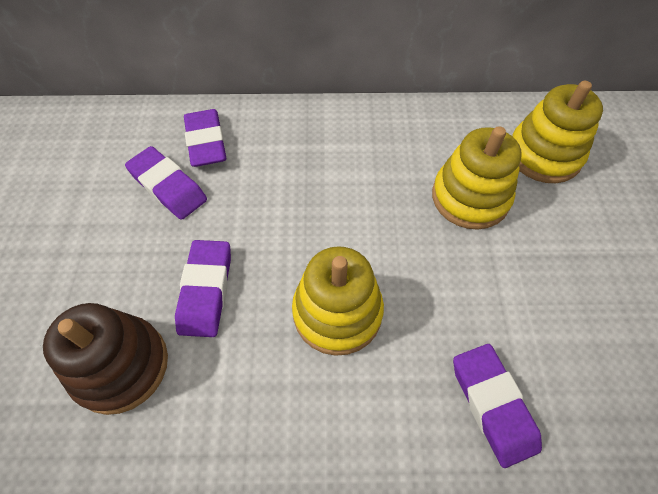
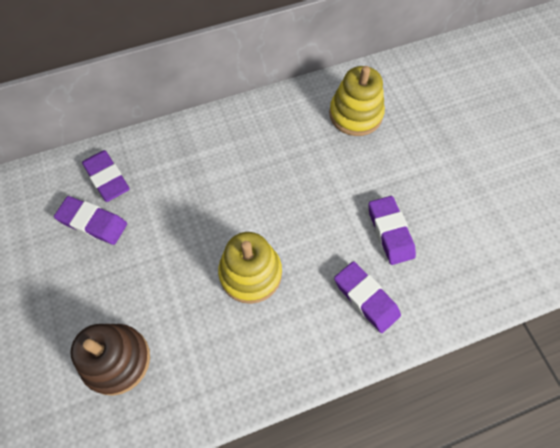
camera: 20 degrees left, 5 degrees up
purple eraser [175,240,231,337] -> purple eraser moved to [368,196,416,265]
yellow stacking toy [432,126,522,230] -> none

